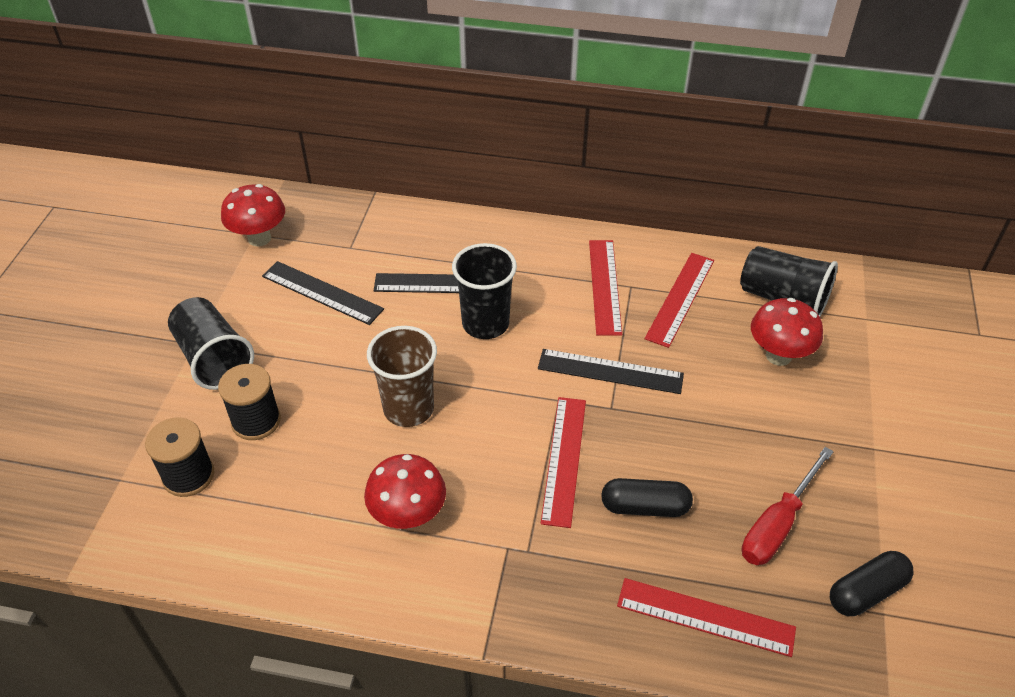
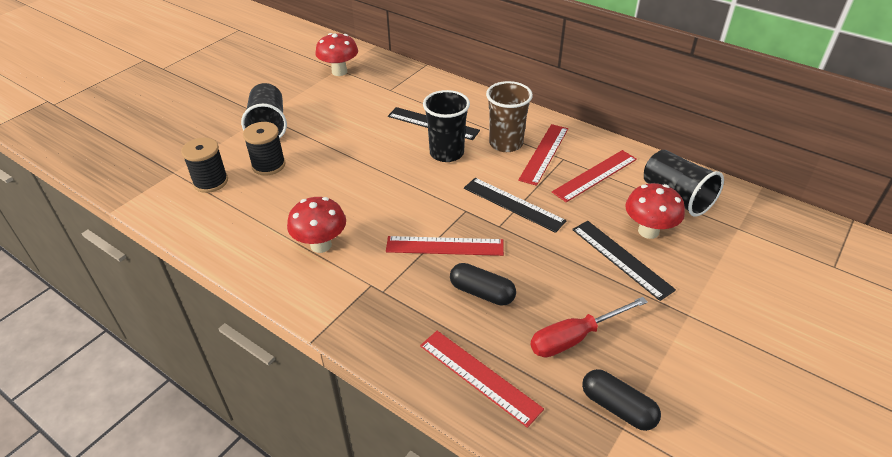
camera: 25 degrees right, 5 degrees down
black ruler [262,261,384,325] -> black ruler moved to [572,221,676,301]
brown cup [367,326,437,427] -> brown cup moved to [486,81,533,152]
red ruler [541,397,586,528] -> red ruler turned 60 degrees clockwise [386,236,504,256]
black capsule [830,551,914,616] -> black capsule turned 45 degrees clockwise [582,369,661,431]

